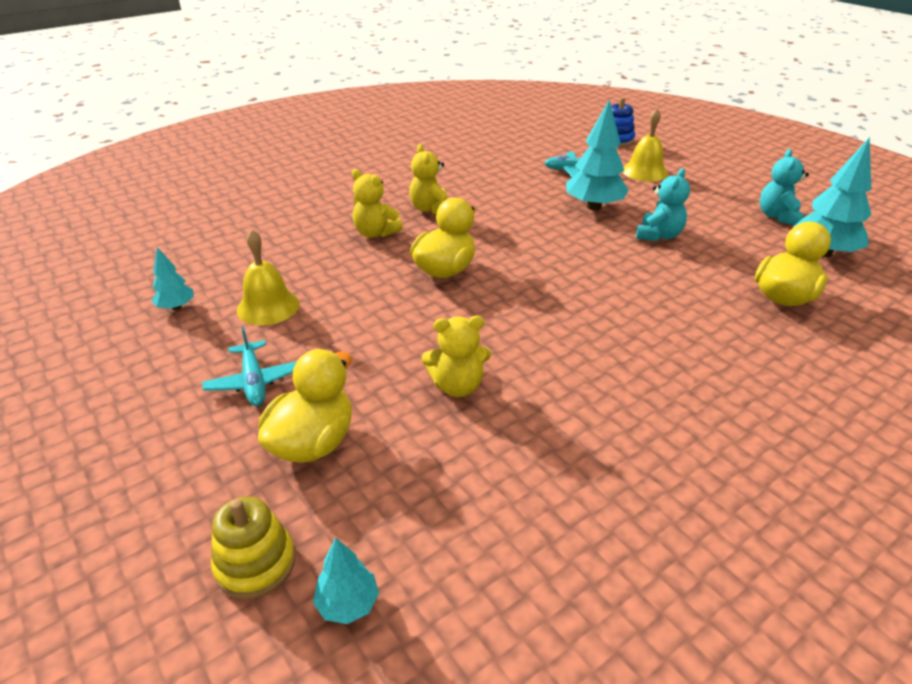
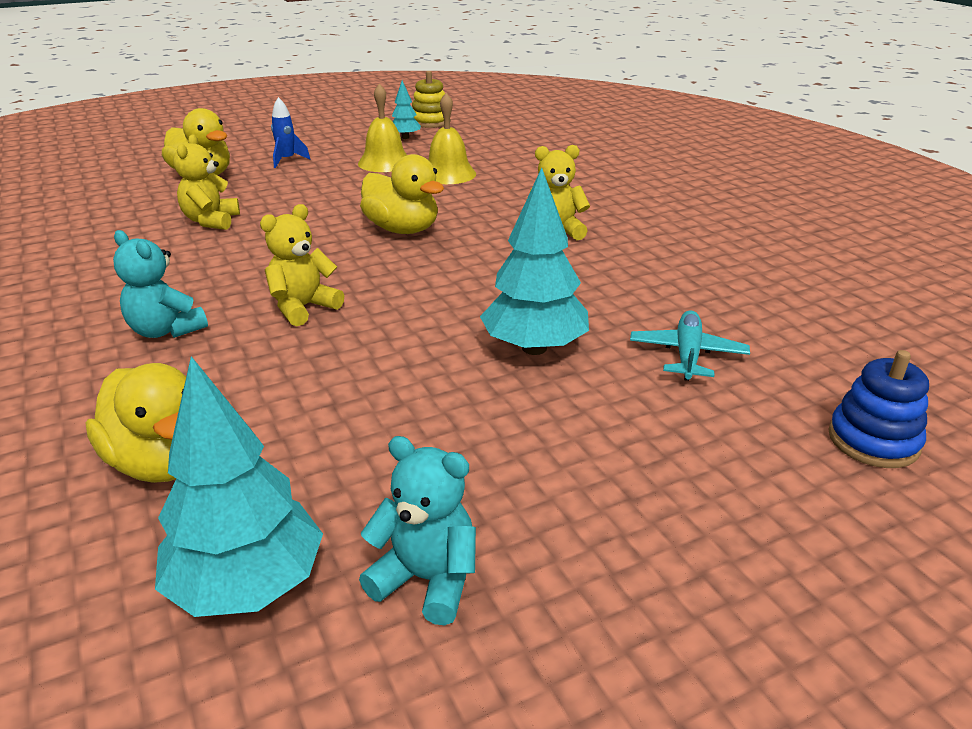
camera: 100 degrees right, 5 degrees down
turquoise plane [202,327,297,406] -> blue rocket [271,97,310,168]
yellow stacking toy [211,497,296,600] -> yellow stacking toy moved to [412,71,451,128]
turquoise tree [313,538,379,624] -> none
yellow teddy bear [352,169,403,238] -> yellow teddy bear moved to [260,204,344,326]
yellow bell [623,108,668,181] -> yellow bell moved to [428,93,476,184]
turquoise teddy bear [636,168,690,241] -> turquoise teddy bear moved to [113,230,208,338]

